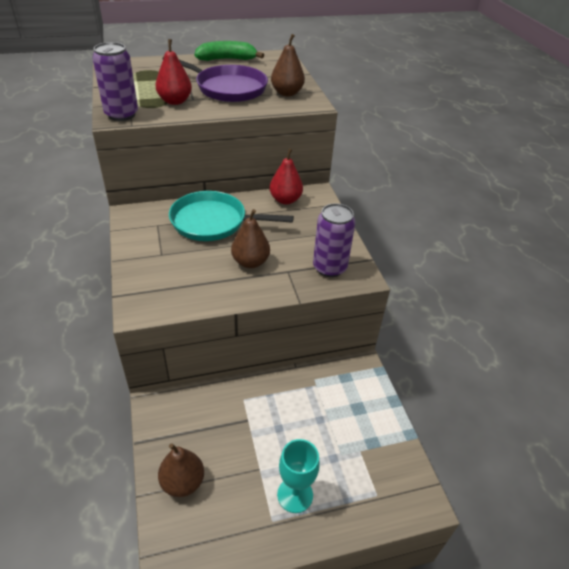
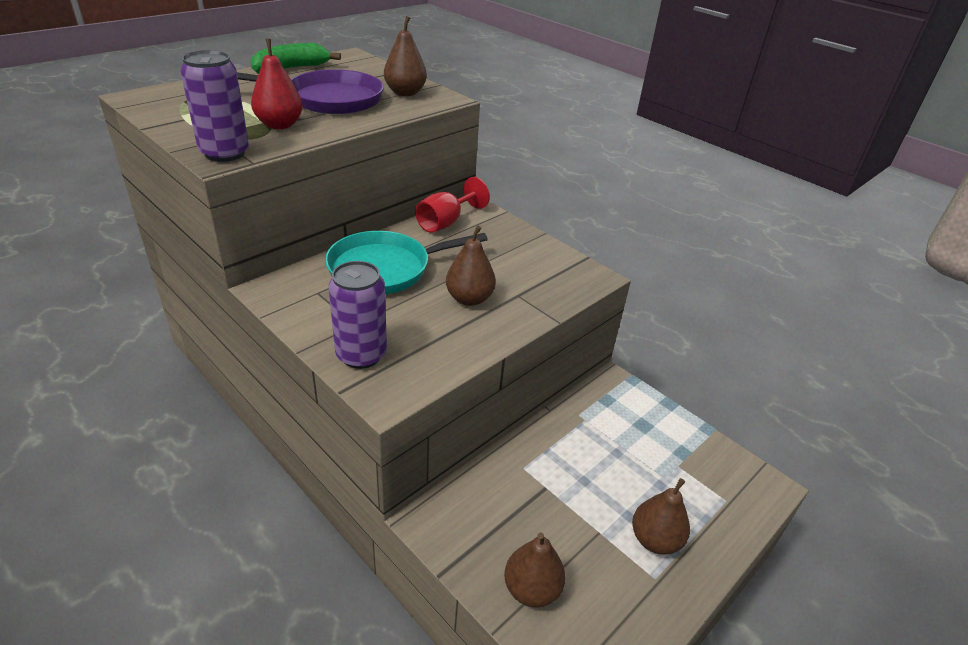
camera: 30 degrees left, 5 degrees down
red pear [270,149,303,205] -> red goblet [415,177,490,233]
turquoise goblet [277,439,320,513] -> brown pear [632,478,690,555]
purple can [313,203,356,277] -> purple can moved to [328,261,387,369]

